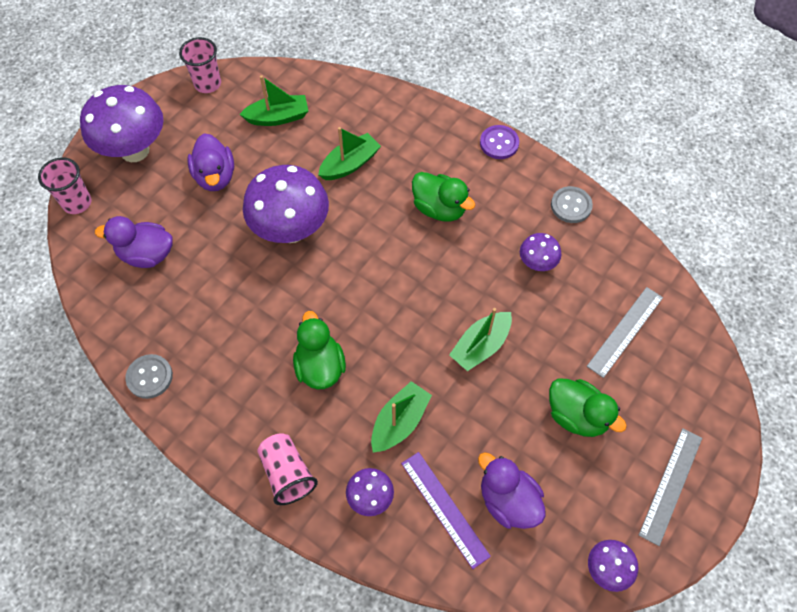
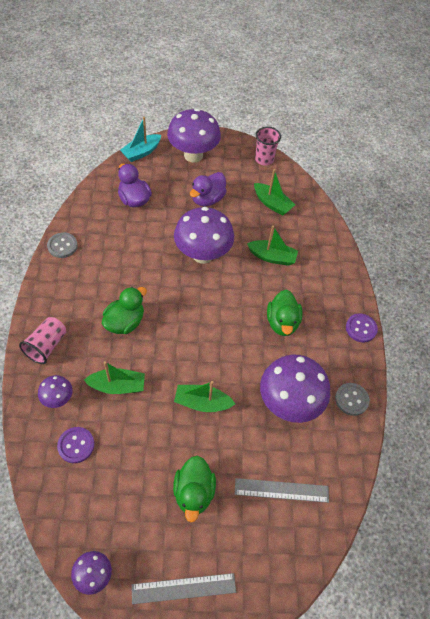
camera: 50 degrees right, 5 degrees down
pink cup [38,157,91,214] -> turquoise boat [120,117,161,162]
purple ruler [401,452,491,569] -> purple button [57,427,94,463]
purple duck [478,452,546,529] -> none
purple mushroom [520,233,561,271] -> purple mushroom [260,355,330,423], size x2.06

